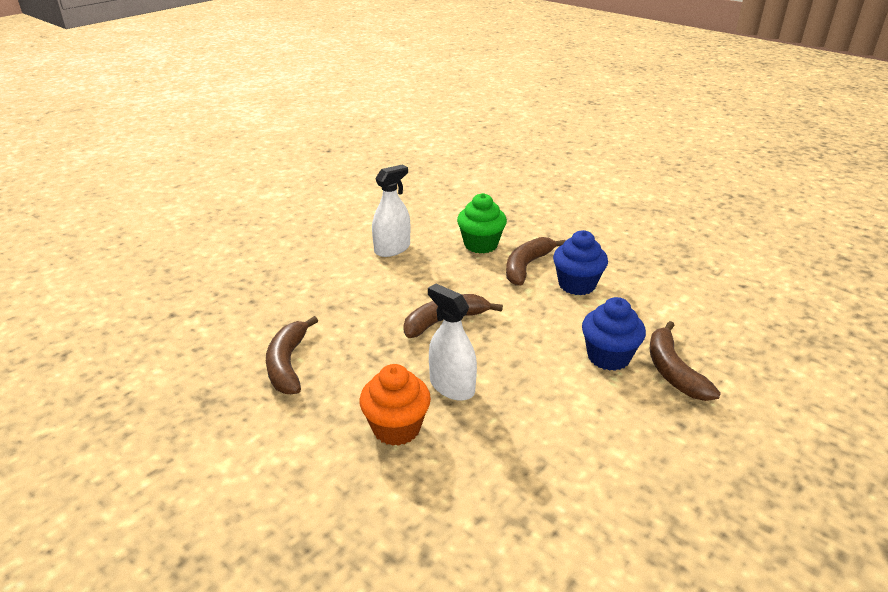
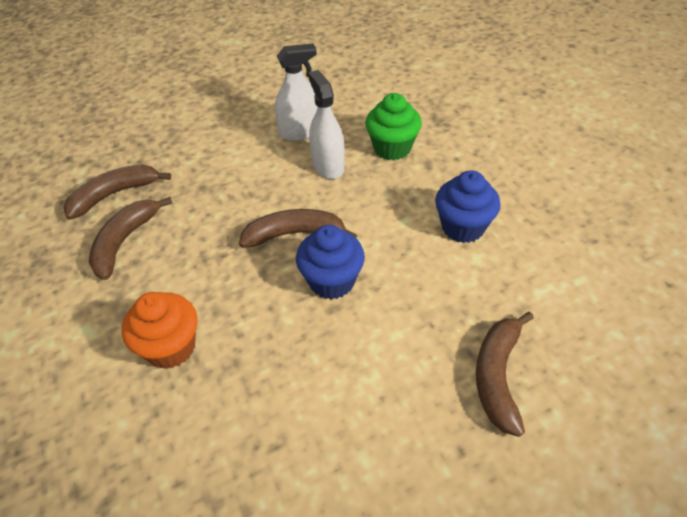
camera: 25 degrees right, 15 degrees up
white spray bottle [428,284,477,401] -> white spray bottle moved to [308,70,345,179]
brown banana [506,237,566,286] -> brown banana moved to [64,165,171,220]
blue cupcake [582,297,646,371] -> blue cupcake moved to [296,225,365,300]

